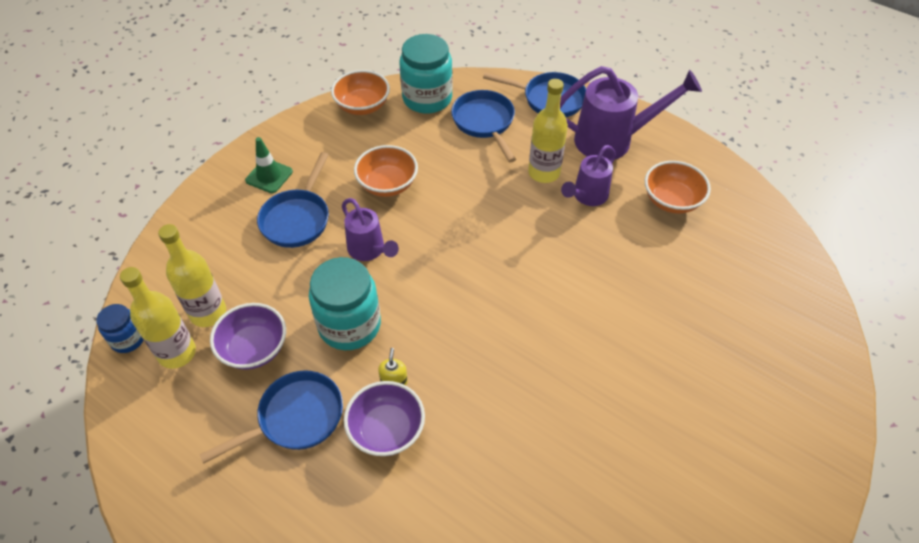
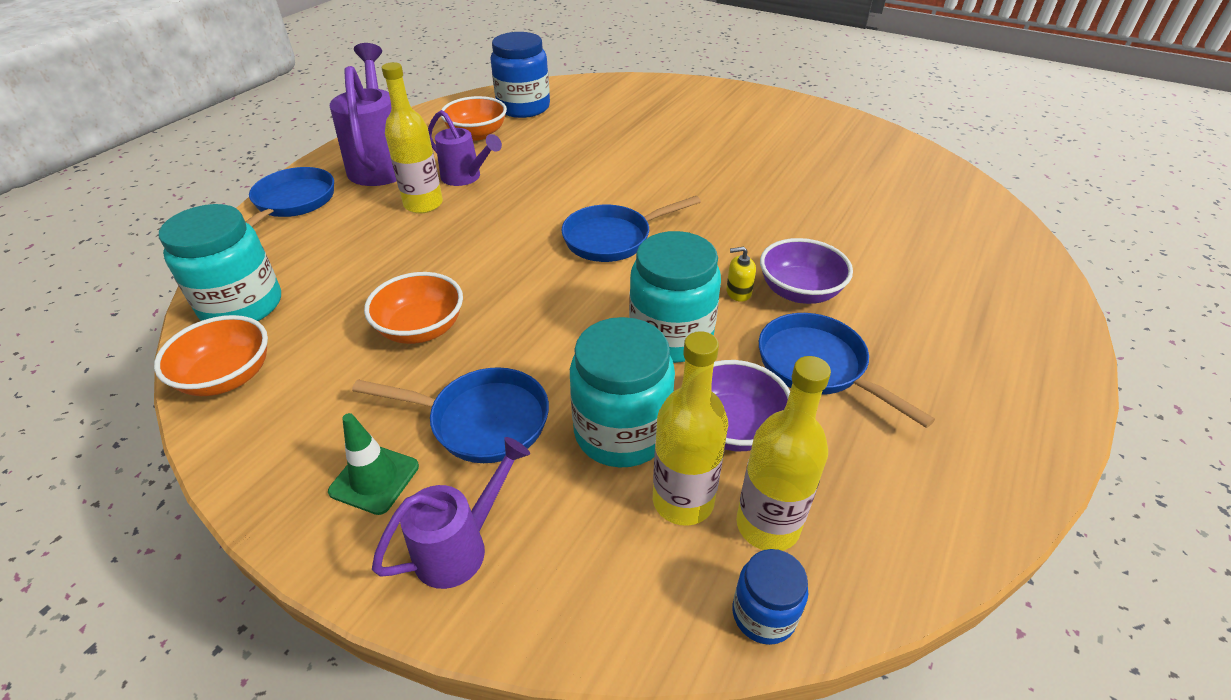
camera: 95 degrees left, 10 degrees down
purple watering can [342,198,399,261] -> purple watering can moved to [372,437,530,589]
blue pan [451,90,516,162] -> blue pan moved to [561,196,701,262]
none -> blue jar [490,32,550,118]
none -> turquoise jar [570,317,675,468]

